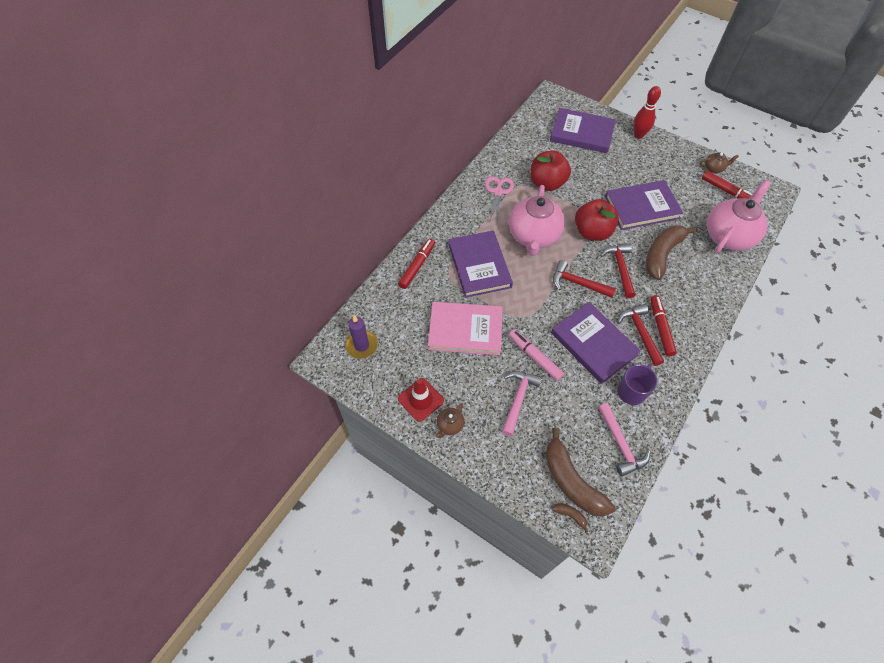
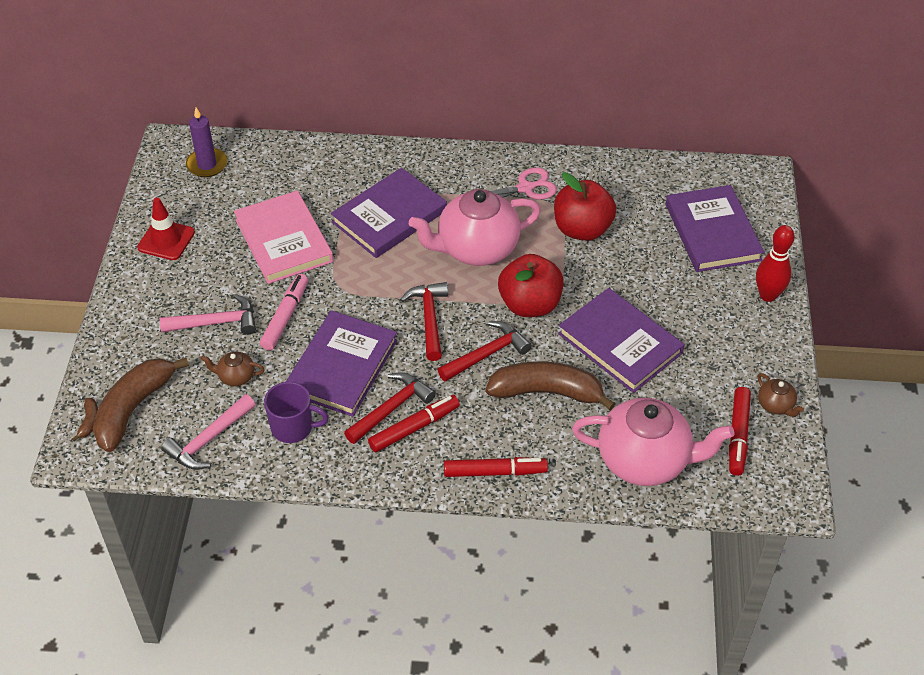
camera: 60 degrees right, 10 degrees down
red marker [398,238,435,289] -> red marker moved to [444,457,548,477]
brown teapot [435,403,464,438] -> brown teapot moved to [201,352,265,386]

